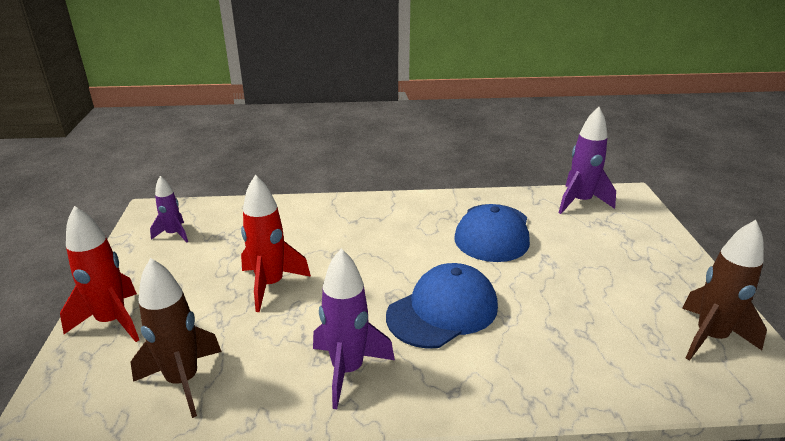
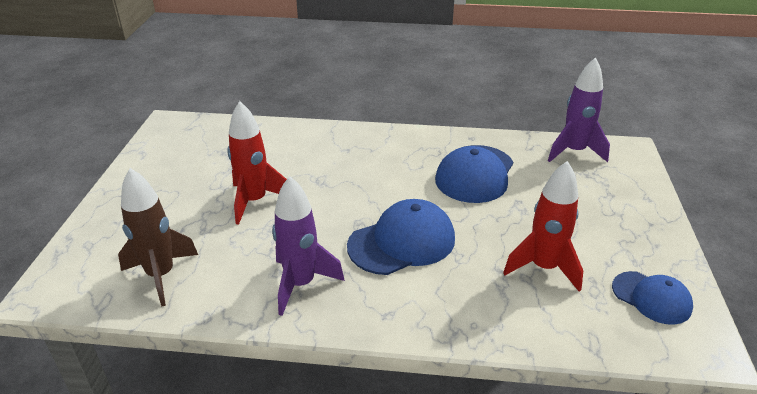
camera: 10 degrees right, 5 degrees up
red rocket [60,206,139,342] -> red rocket moved to [503,161,583,292]
purple rocket [150,176,188,243] -> none
brown rocket [682,220,767,361] -> blue cap [612,271,693,325]

